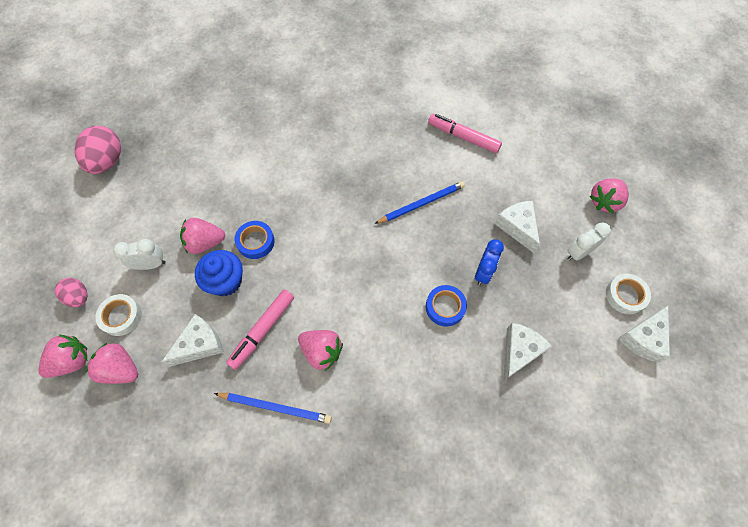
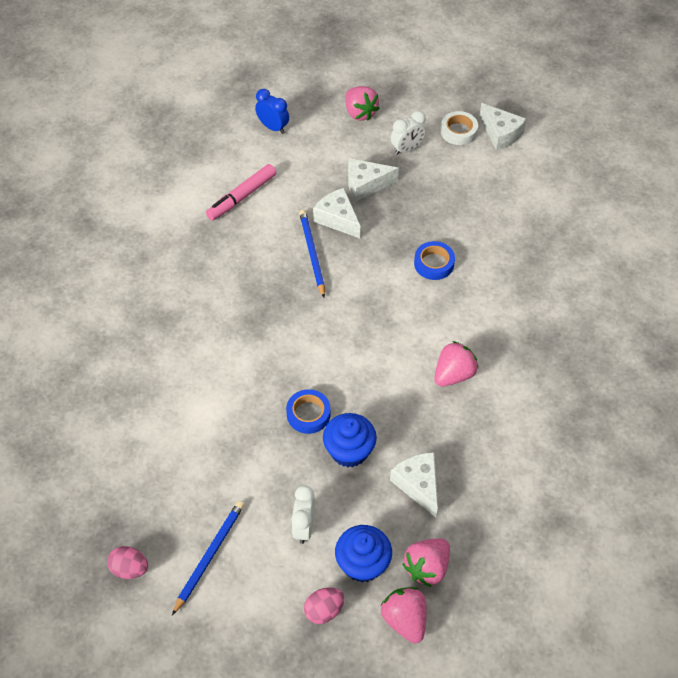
camera: 75 degrees left, 10 degrees down
pink egg [75,126,121,174] -> pink egg [107,546,148,579], size x0.59
white tape [95,294,142,336] -> blue cupcake [335,525,392,583]
pink strawberry [180,218,226,254] -> none
blue pencil [214,393,332,424] -> blue pencil moved to [172,501,244,615]
pink marker [226,289,294,370] -> none
blue clock [475,239,504,285] -> blue clock moved to [255,89,289,134]
white cheese [503,323,552,381] -> white cheese moved to [313,188,360,238]
white clock [567,223,611,261] -> white clock turned 105 degrees counterclockwise [391,111,426,155]

